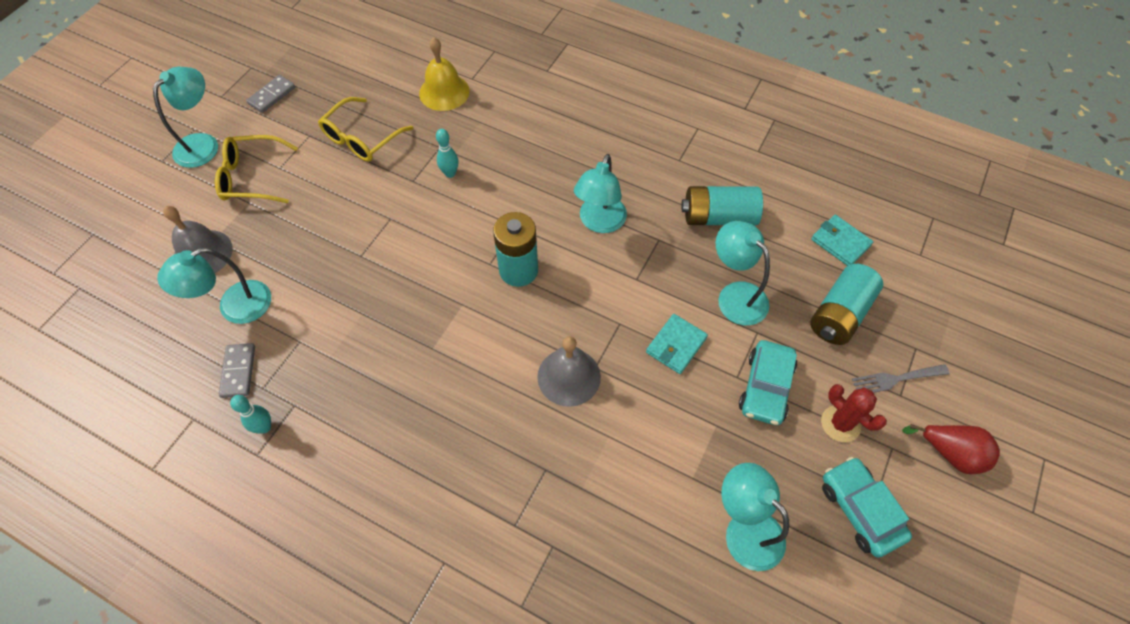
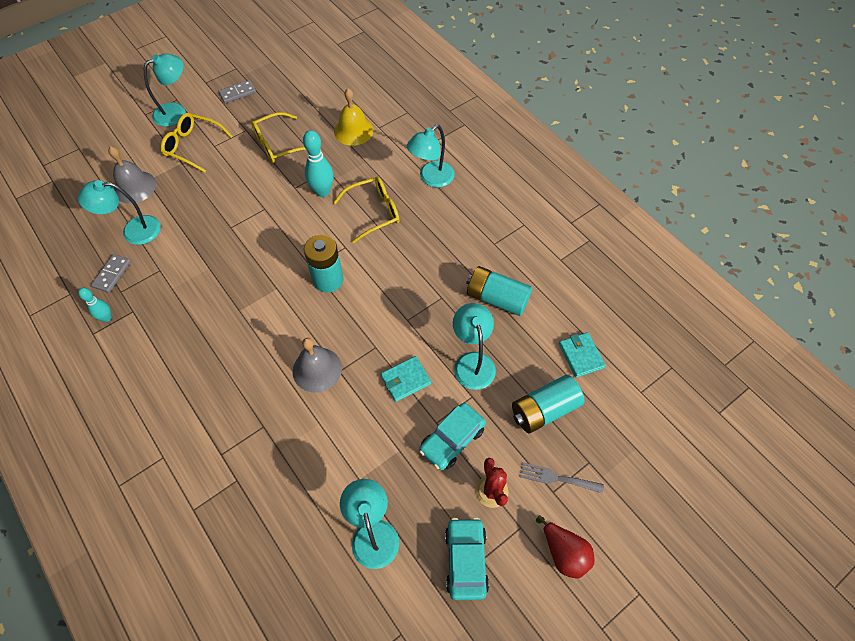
camera: 25 degrees right, 0 degrees up
turquoise bowling pin [436,129,459,178] -> turquoise bowling pin [303,130,334,197], size x1.68
turquoise lamp [574,154,627,233] -> turquoise lamp moved to [407,125,455,188]
none -> yellow glasses [333,177,399,243]

